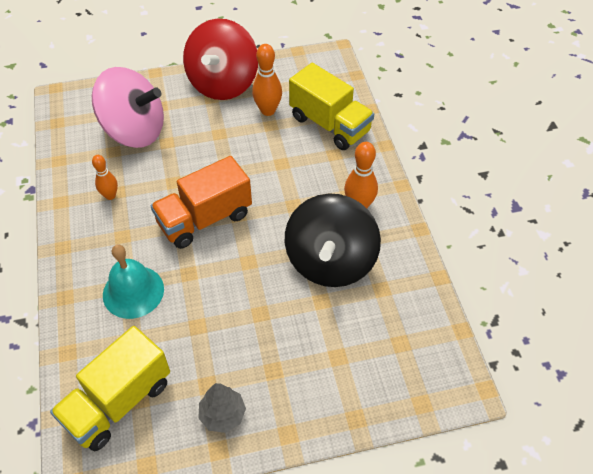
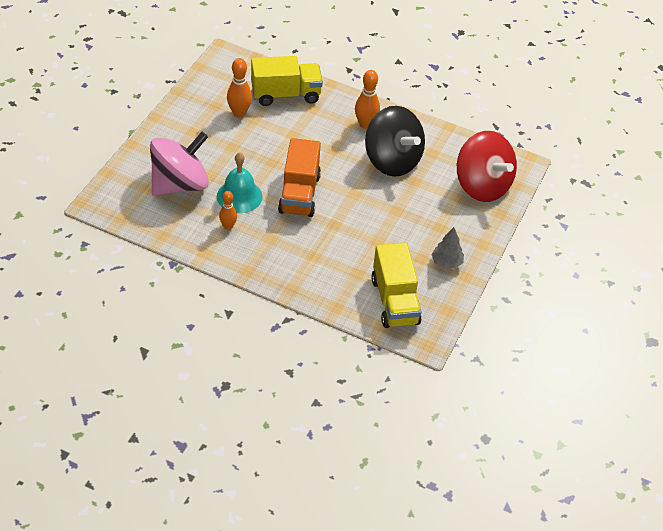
camera: 55 degrees left, 5 degrees down
turquoise bell [103,245,164,319] -> turquoise bell moved to [217,152,263,213]
red spinning top [183,19,258,100] -> red spinning top moved to [457,131,517,202]

